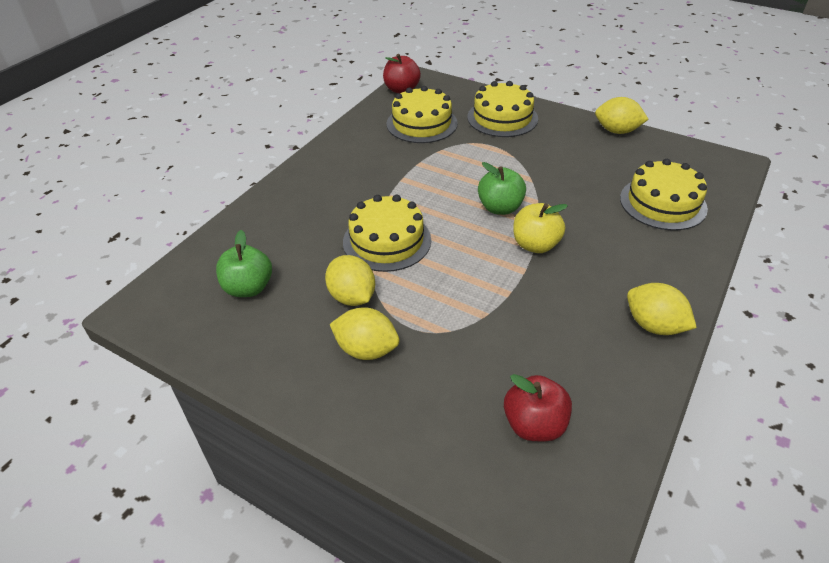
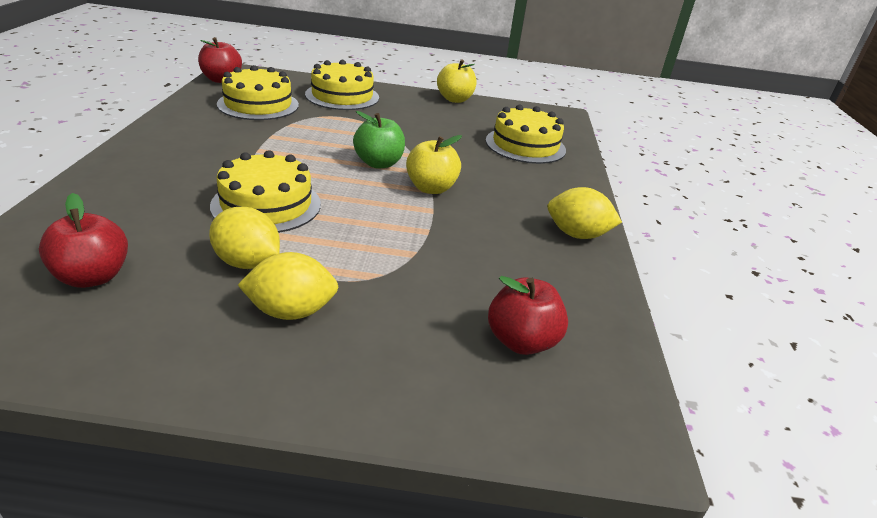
camera: 30 degrees left, 10 degrees down
green apple [216,230,272,297] -> red apple [39,193,128,288]
yellow lemon [595,97,649,134] -> yellow apple [437,59,477,103]

